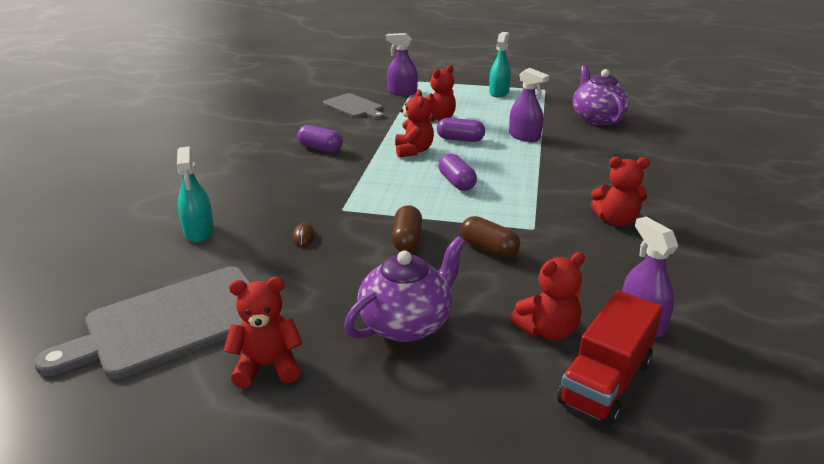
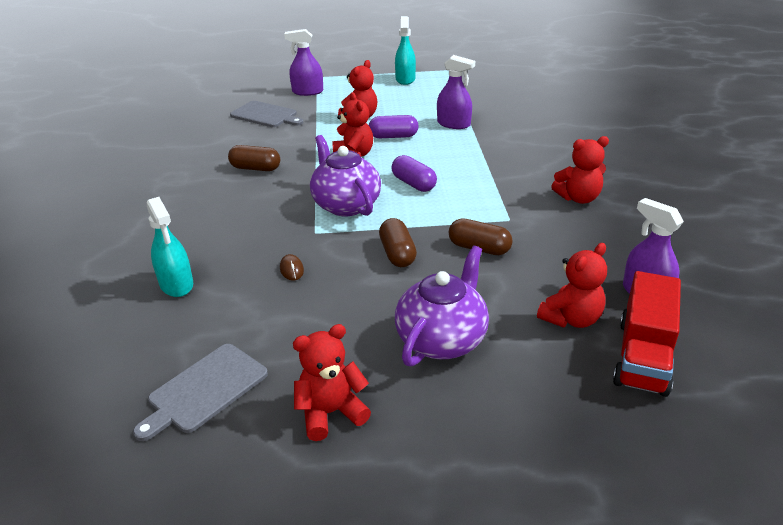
camera: 15 degrees left, 5 degrees up
grey cutting board [34,267,251,379] -> grey cutting board [133,344,268,441], size x0.60
purple capsule [297,125,343,153] -> brown capsule [228,145,280,171]
purple teapot [573,65,630,125] -> purple teapot moved to [310,135,381,216]

